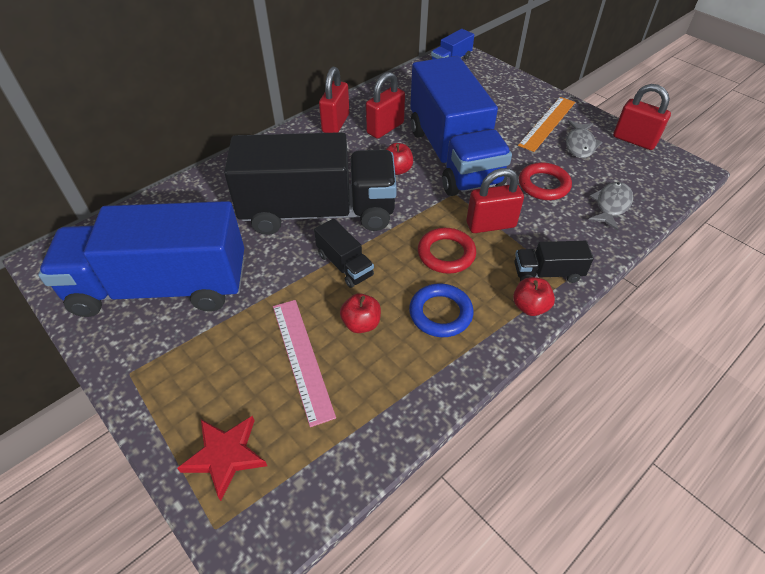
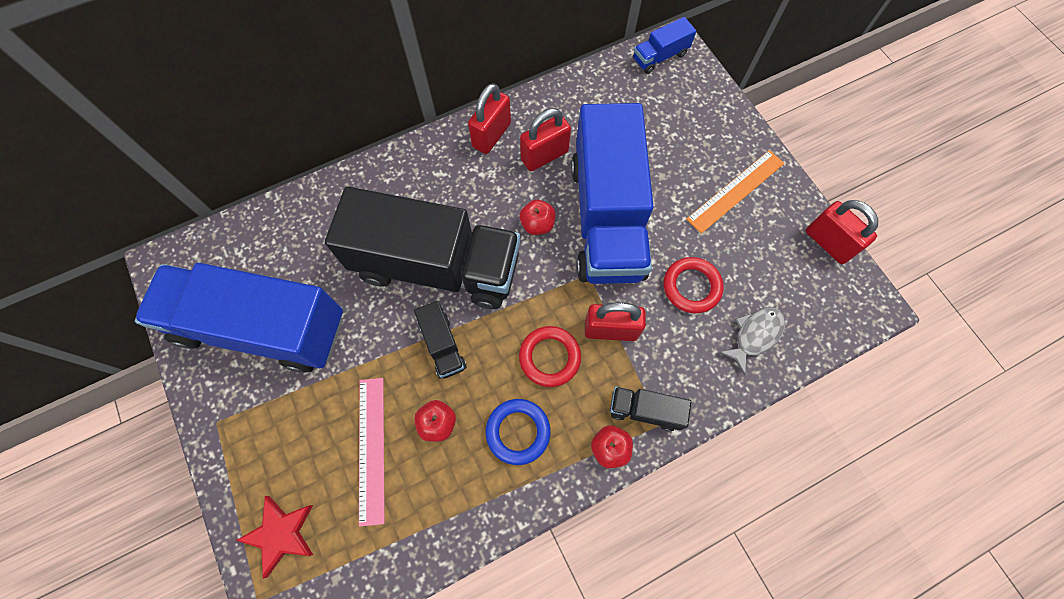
camera: 15 degrees right, 20 degrees up
grey fish [566,120,603,158] -> none

